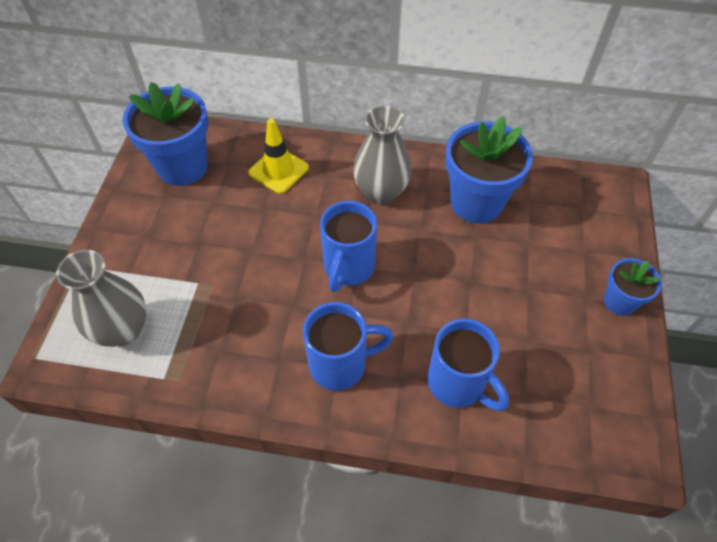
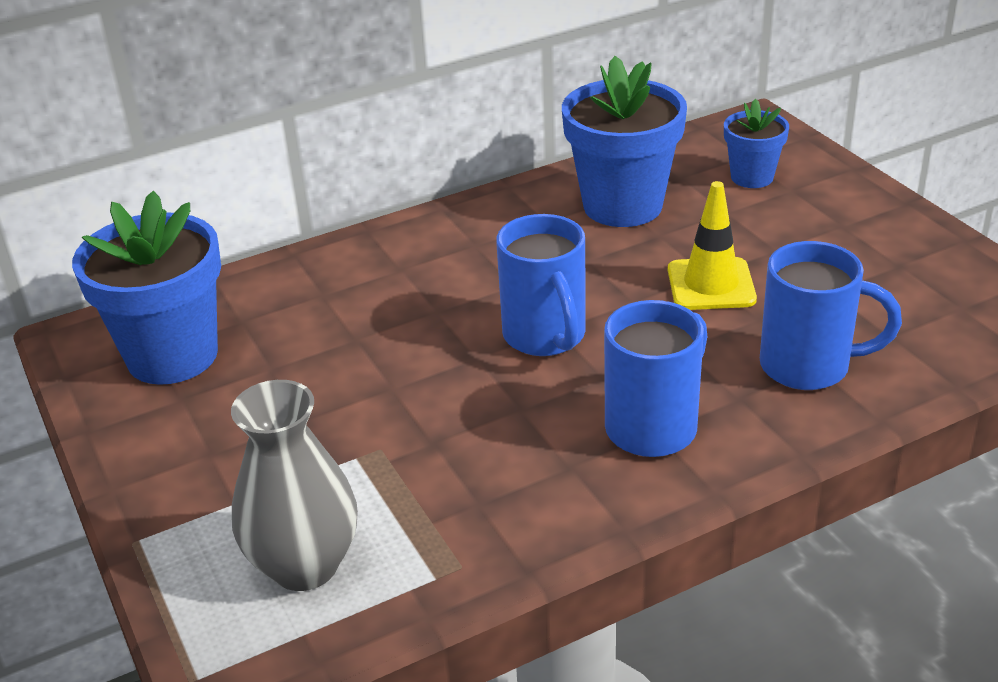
camera: 35 degrees left, 20 degrees down
yellow traffic cone [248,118,309,194] -> yellow traffic cone moved to [668,181,757,310]
grey vase [353,105,412,204] -> none
blue flower pot [604,258,662,316] -> blue flower pot moved to [724,98,789,188]

